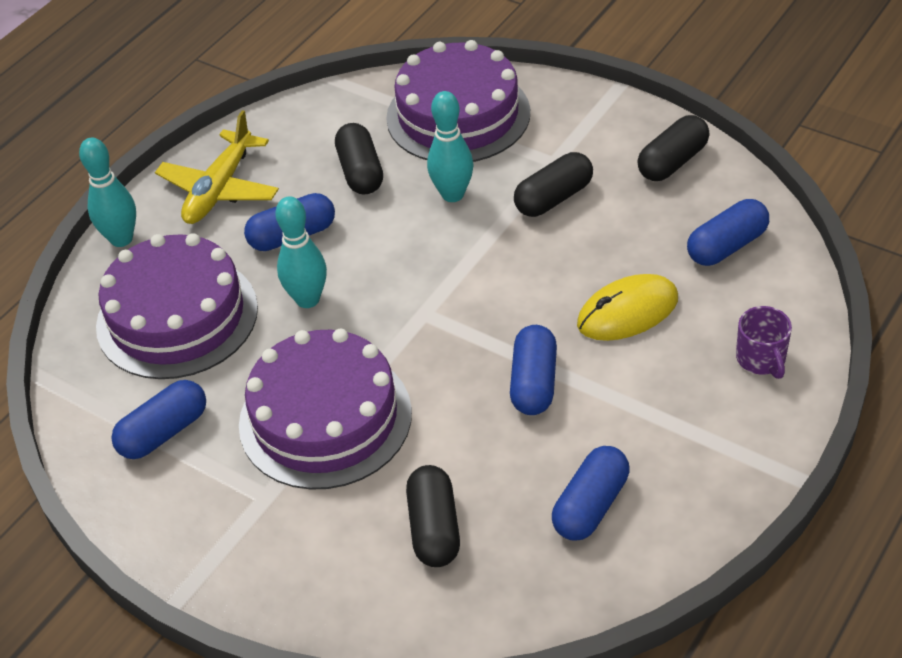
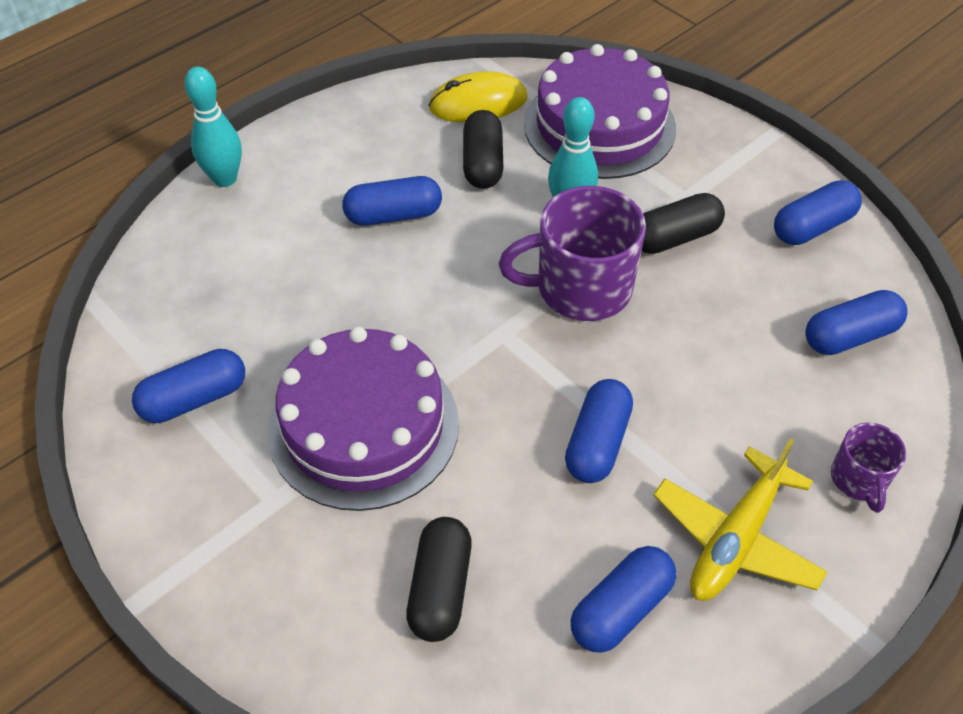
camera: 10 degrees right, 5 degrees up
purple cake [96,233,258,379] -> none
yellow plane [155,110,279,224] -> yellow plane moved to [654,438,827,601]
turquoise bowling pin [275,197,327,308] -> none
yellow mouse [577,274,678,341] -> yellow mouse moved to [428,71,527,123]
black capsule [637,115,710,181] -> blue capsule [774,180,862,245]
none -> purple mug [498,186,646,321]

